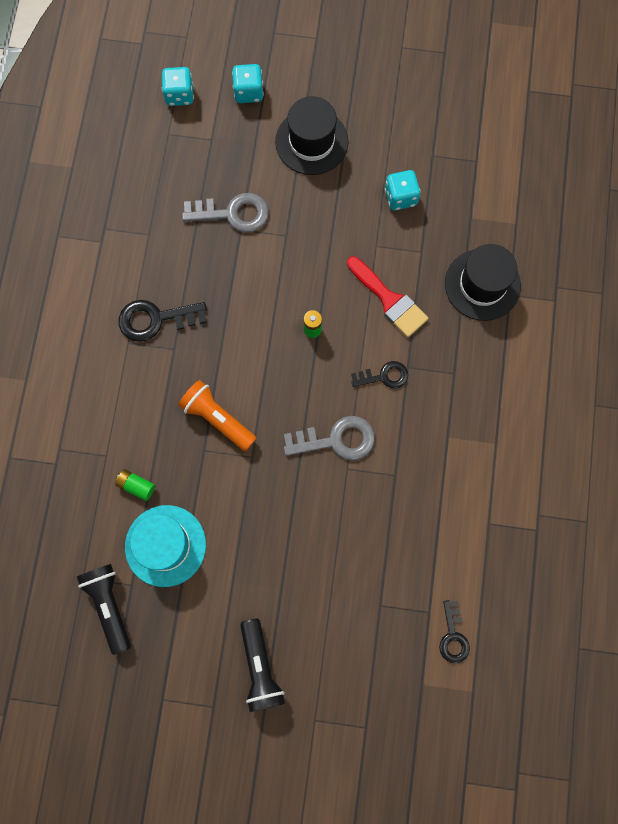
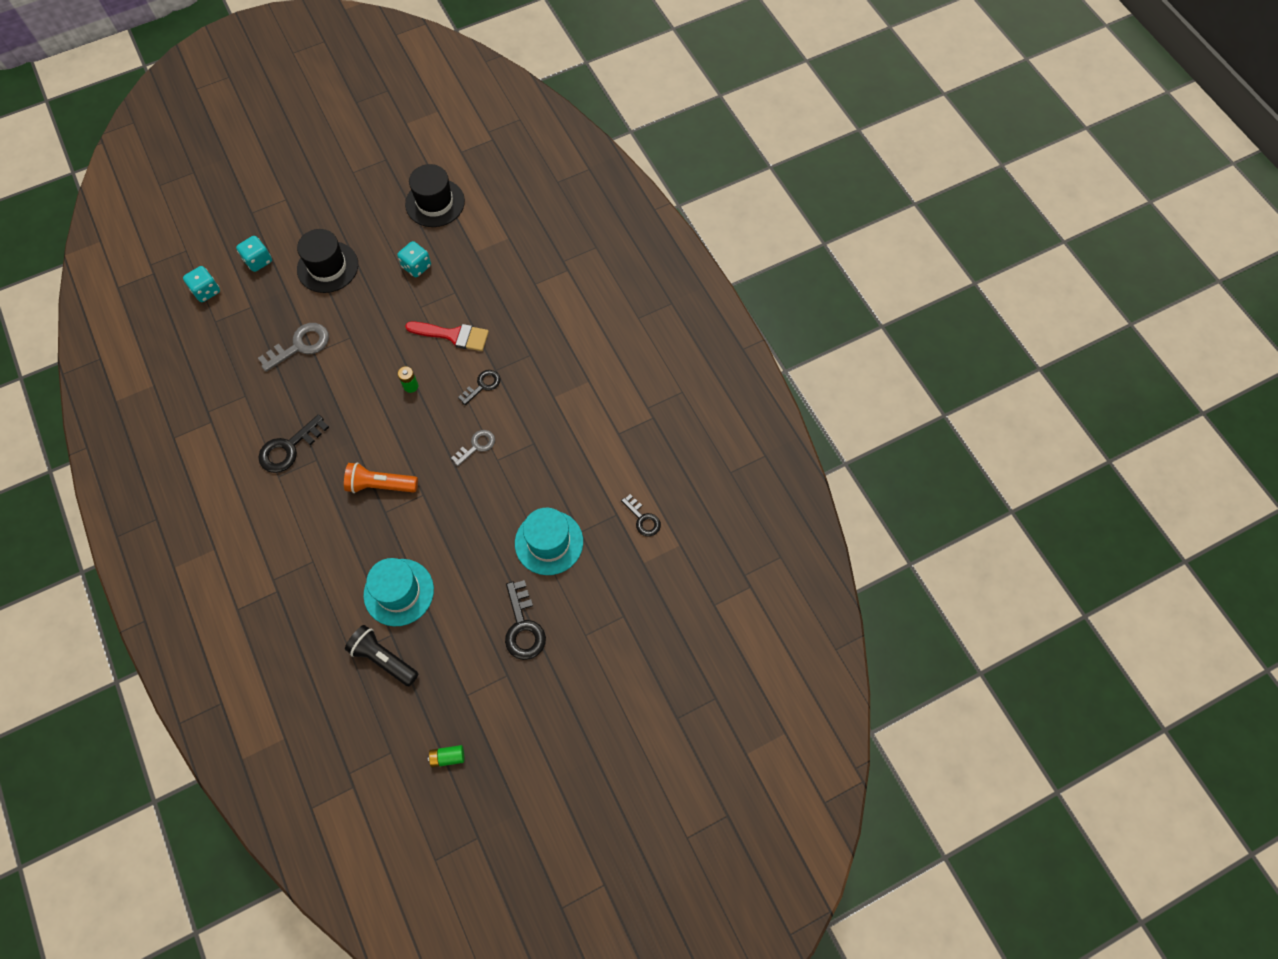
camera: 35 degrees left, 10 degrees down
green battery [115,469,155,501] -> green battery moved to [428,745,464,768]
black flashlight [240,618,285,712] -> black key [505,580,546,660]
grey key [284,416,375,460] -> grey key [451,430,495,466], size x0.64
black hat [445,244,521,321] -> black hat moved to [405,164,465,227]
none -> turquoise hat [515,508,583,575]

